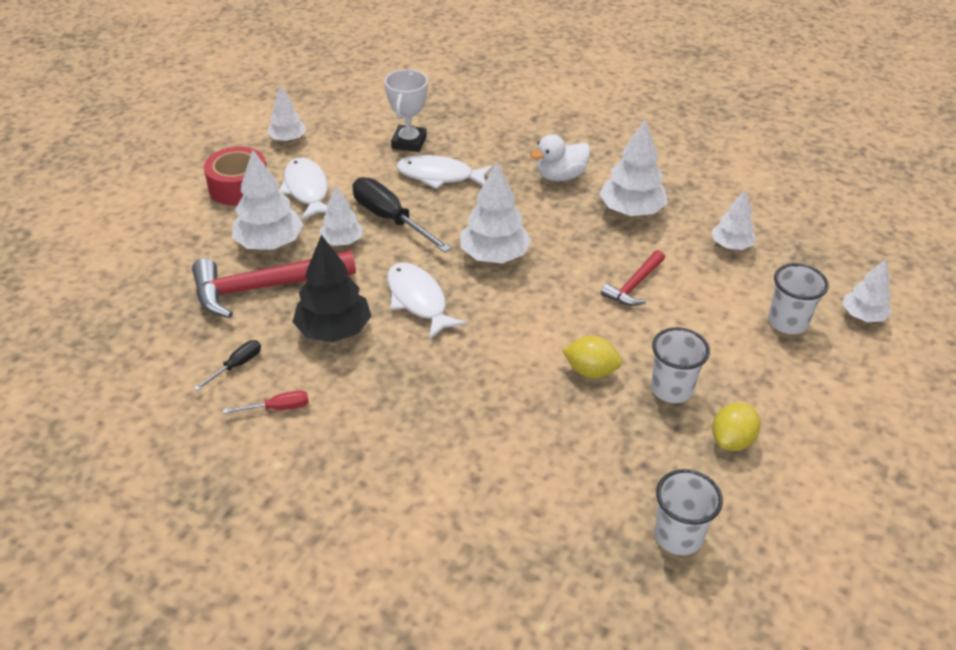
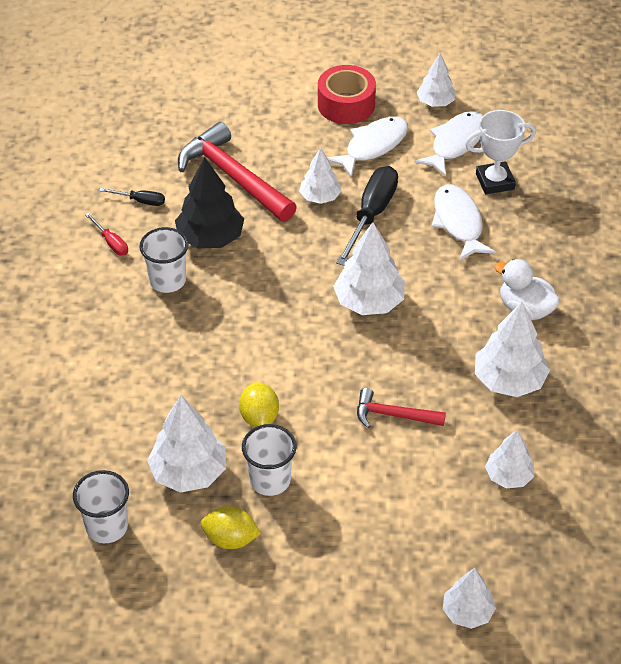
camera: 65 degrees right, 5 degrees up
white tree [232,150,303,250] -> white tree moved to [147,396,226,493]
white fish [387,262,467,340] -> white fish moved to [414,111,483,177]
white cup [768,263,829,334] -> white cup moved to [139,227,189,293]

